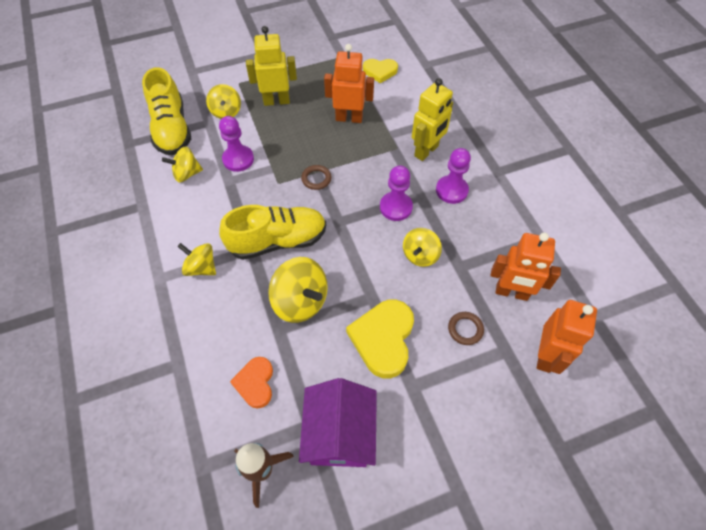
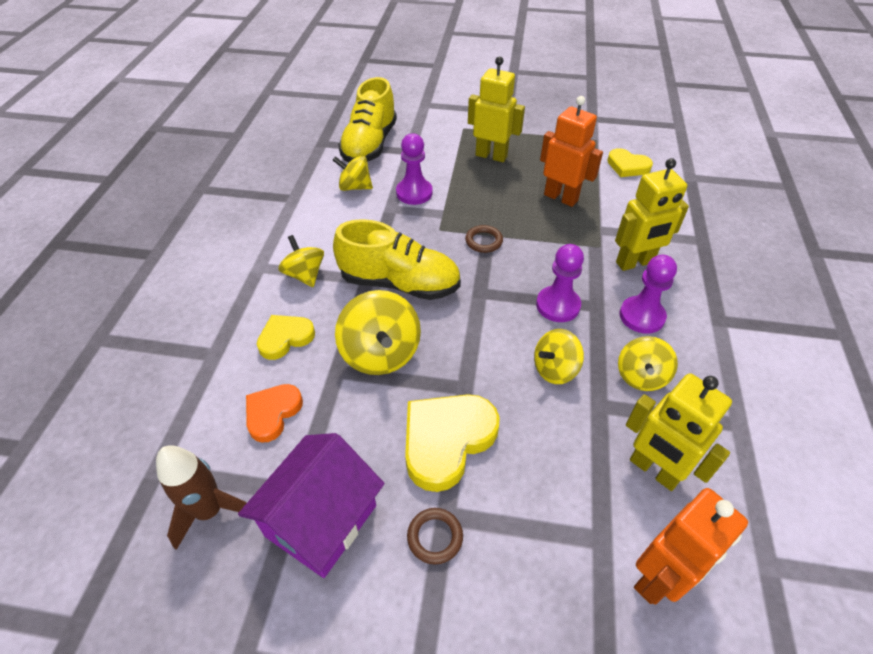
camera: 30 degrees right, 10 degrees down
yellow spinning top [206,84,241,119] -> yellow spinning top moved to [618,336,678,391]
brown ring [448,312,484,345] -> brown ring moved to [407,508,463,564]
orange robot [491,233,561,301] -> yellow robot [626,373,732,491]
none -> yellow heart [257,315,315,360]

